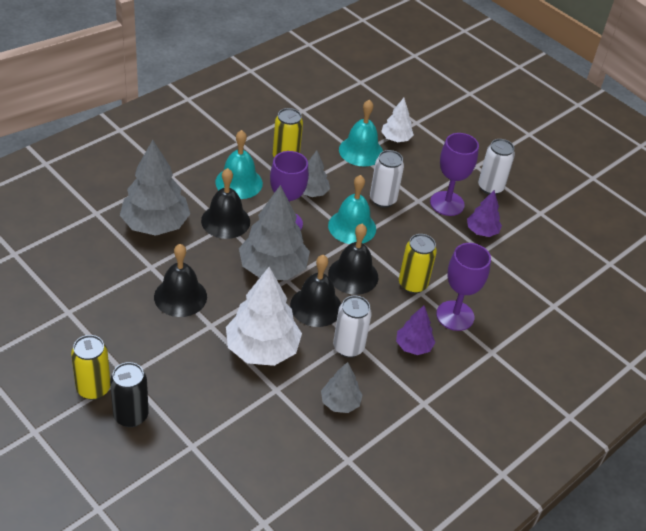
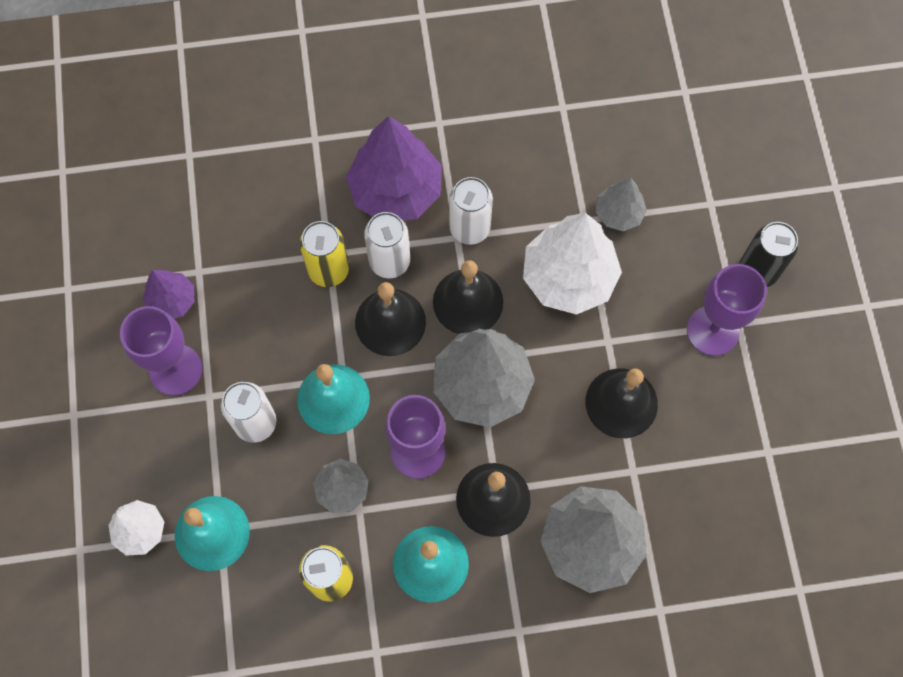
camera: 140 degrees left, 25 degrees up
yellow can [71,335,110,400] -> none
grey tree [321,362,363,413] -> grey tree moved to [596,178,647,231]
purple tree [396,306,435,355] -> purple tree [346,116,442,221], size x1.88
purple goblet [436,243,491,331] -> purple goblet moved to [687,264,767,356]
white can [478,139,515,195] -> white can moved to [364,212,410,278]

